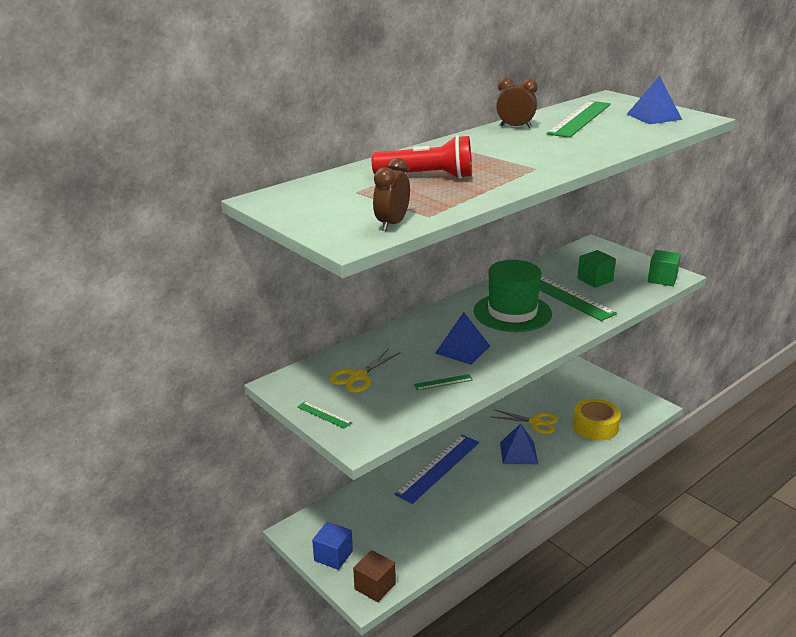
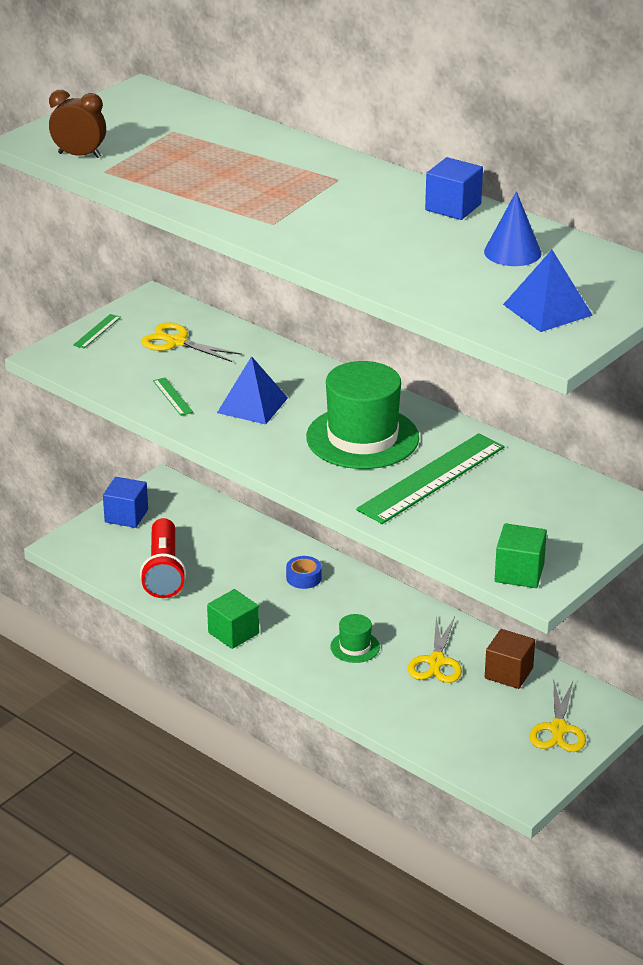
camera: 80 degrees right, 5 degrees up
brown cube [353,550,396,602] -> brown cube moved to [485,629,535,689]
red flashlight [372,135,472,179] -> red flashlight moved to [140,518,186,598]
blue ruler [394,435,479,504] -> blue tape [286,556,322,589]
brown clock [496,78,538,128] -> blue cube [425,157,483,220]
blue pyramid [500,423,538,464] -> green hat [330,614,380,663]
green ruler [547,101,611,138] -> blue cone [484,191,542,266]
yellow tape [573,399,621,441] -> none
green cube [577,250,616,288] -> green cube moved to [207,589,259,649]
none -> yellow scissors [529,681,586,752]

